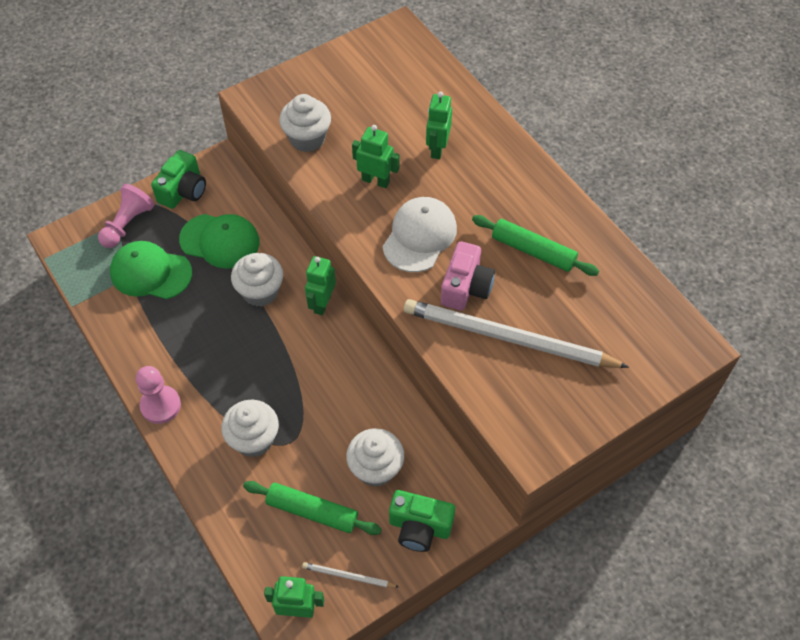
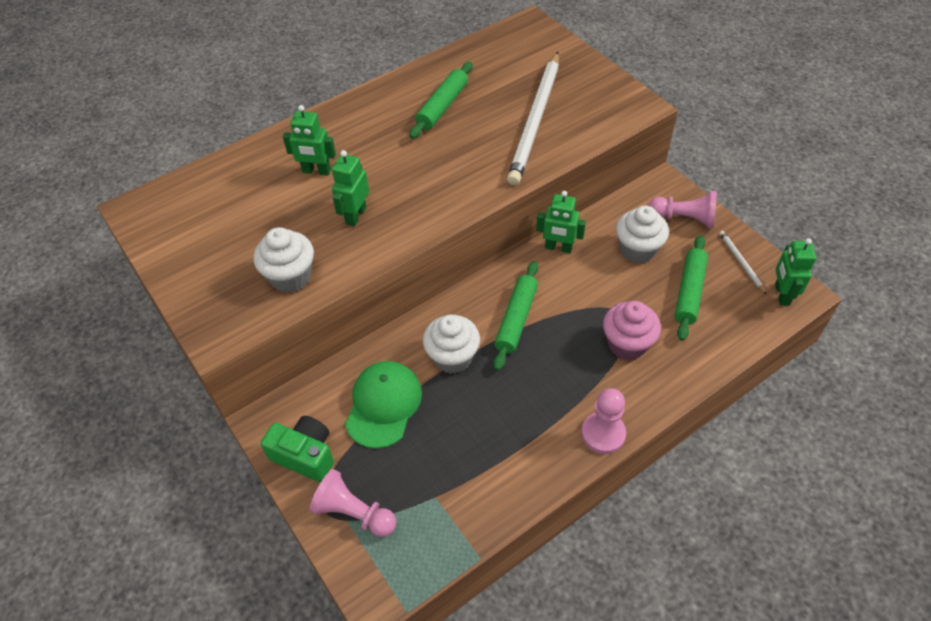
camera: 90 degrees left, 5 degrees down
green cap [110,241,192,299] -> none
white cupcake [221,400,279,457] -> pink cupcake [603,301,661,360]
white pencil [302,562,399,588] -> white pencil turned 150 degrees clockwise [719,231,767,295]
green robot [305,256,336,315] -> green robot moved to [536,191,586,253]
white cap [383,197,457,272] -> none
green camera [389,490,455,552] -> pink pawn [649,191,717,228]
pink camera [441,241,495,310] -> none
none -> green rolling pin [493,261,538,371]

